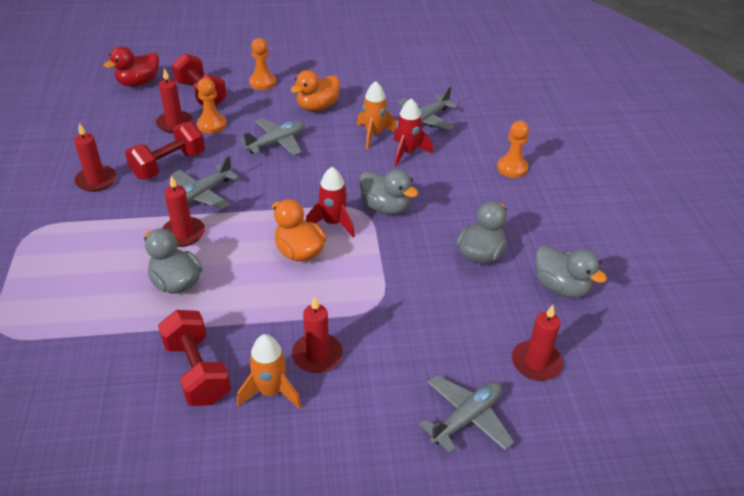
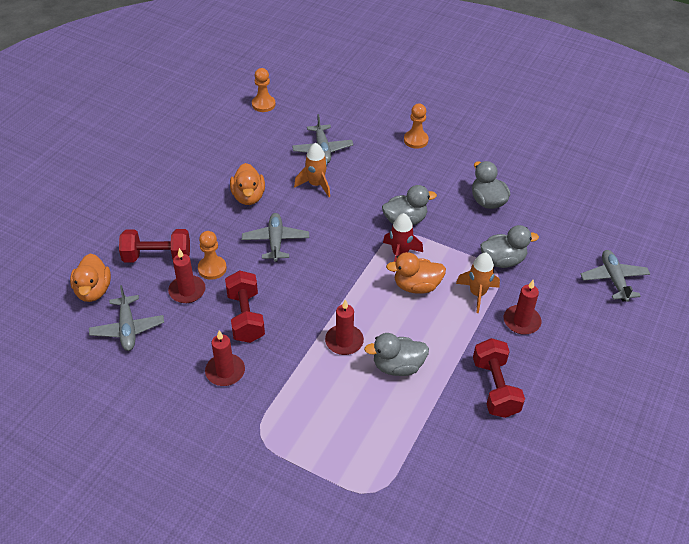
camera: 55 degrees left, 5 degrees up
red duck [104,46,159,87] -> orange duck [70,254,111,302]
red dumbbell [158,310,231,406] -> red dumbbell turned 75 degrees clockwise [473,338,525,418]
grey plane [172,156,239,209] -> grey plane moved to [89,285,164,351]
orange rocket [237,334,301,409] -> orange rocket moved to [456,253,500,313]
orange pawn [249,38,276,90] -> orange pawn moved to [252,68,276,112]
red rocket [393,98,433,166] -> none
red candle [512,305,563,381] -> none
grey duck [536,245,607,298] -> grey duck moved to [480,225,539,268]

